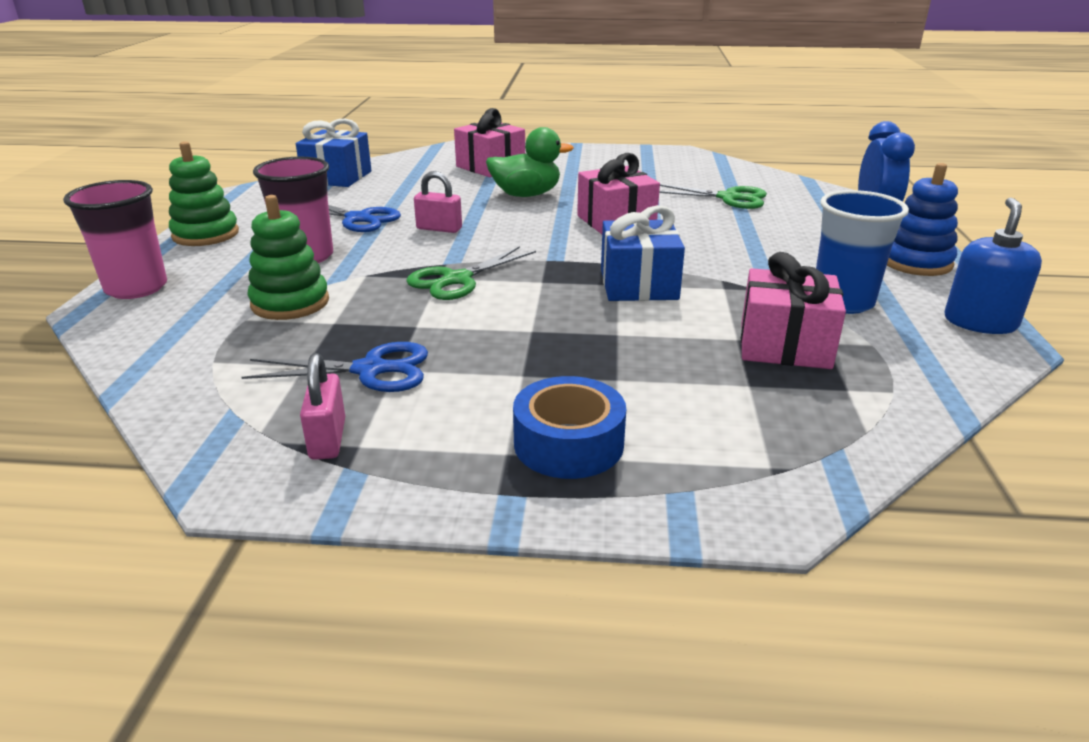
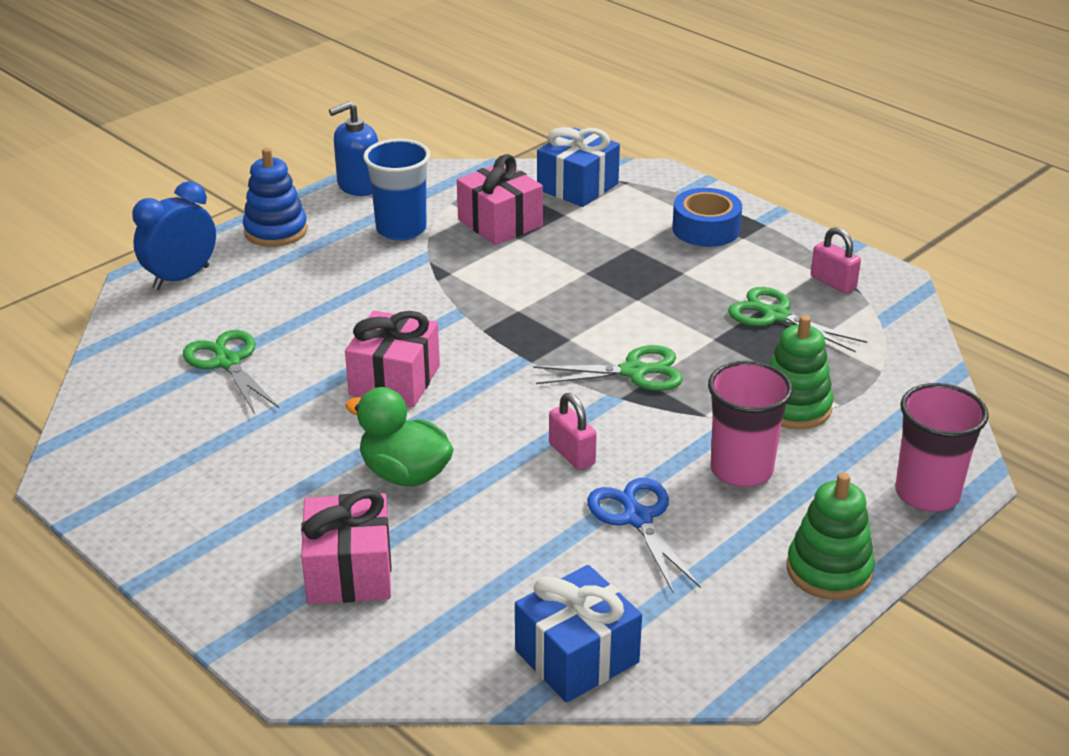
camera: 140 degrees left, 5 degrees up
blue scissors [241,342,428,392] -> green scissors [728,287,867,352]
pink padlock [300,353,345,460] -> pink padlock turned 75 degrees counterclockwise [811,227,861,294]
blue gift [601,205,685,301] -> blue gift moved to [537,127,620,207]

